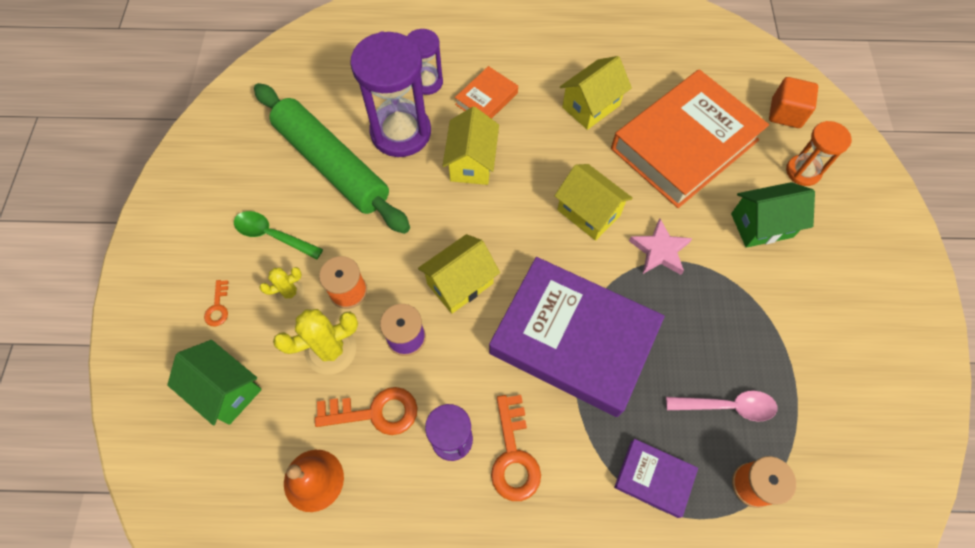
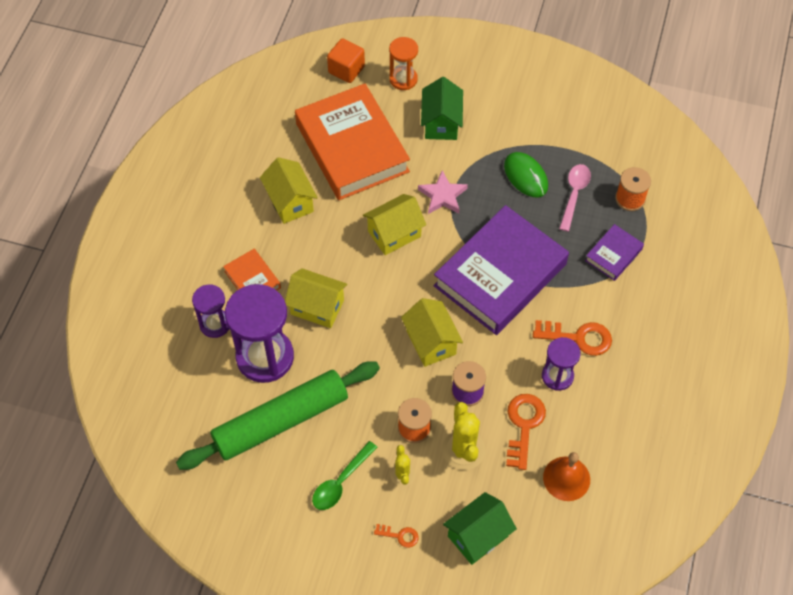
camera: 75 degrees left, 5 degrees down
none -> green mouse [504,152,548,197]

